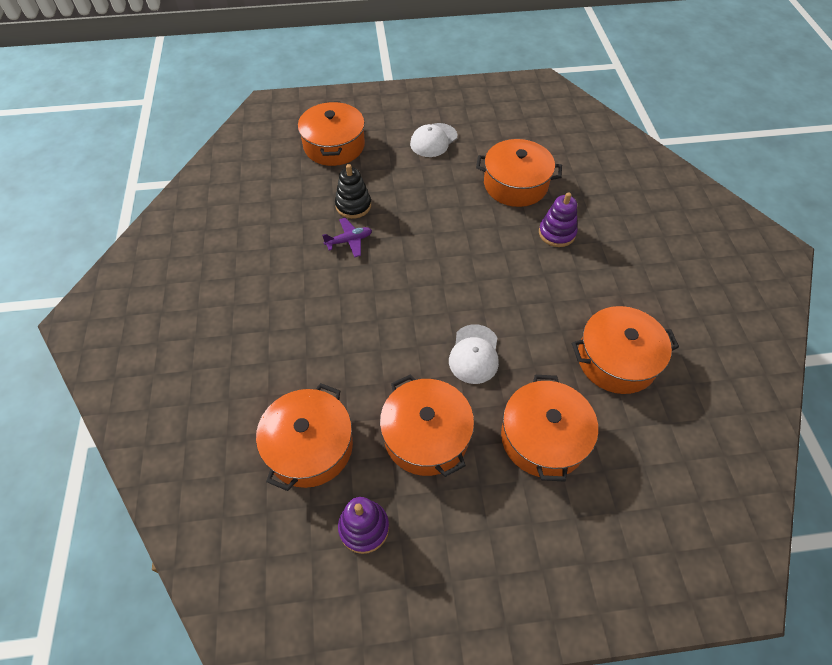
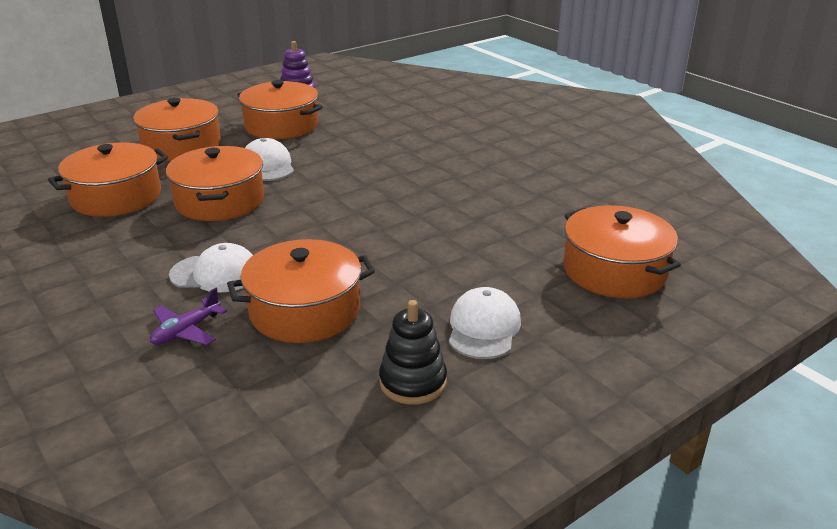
camera: 150 degrees right, 25 degrees down
orange pot [256,383,353,491] -> orange pot moved to [166,146,264,221]
purple plane [322,218,372,258] -> purple plane moved to [150,288,227,345]
black stacking toy [335,164,371,219] -> black stacking toy moved to [379,300,447,405]
purple stacking toy [539,192,578,247] -> white cap [169,243,253,293]

